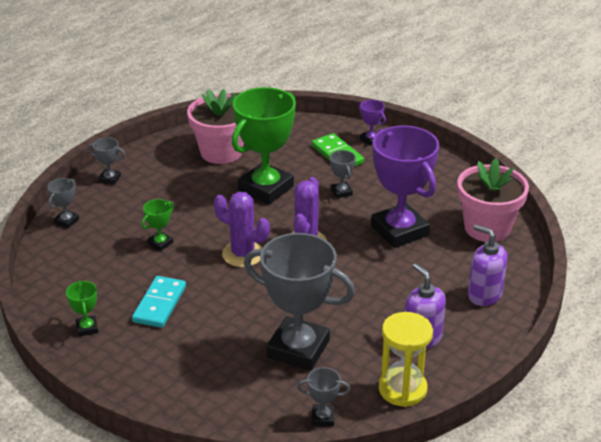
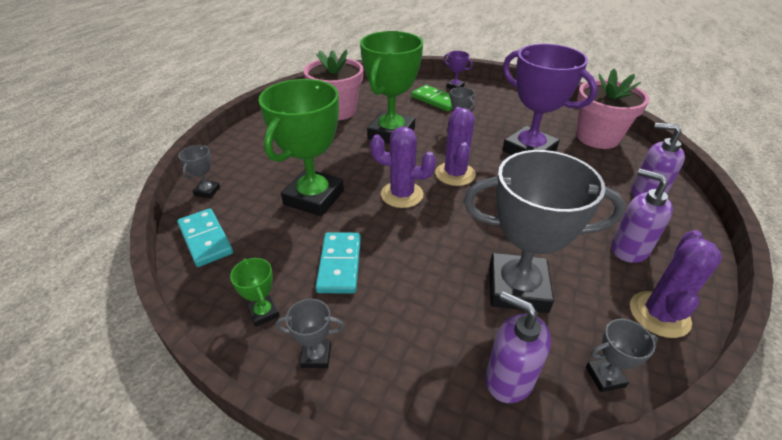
camera: 15 degrees left, 5 degrees up
grey trophy [88,137,125,185] -> grey trophy moved to [276,299,345,368]
green trophy [142,199,174,251] -> green trophy [258,79,344,216], size x2.35
yellow hourglass [379,312,433,407] -> purple cactus [630,230,722,338]
none -> turquoise domino [177,208,233,267]
none -> purple soap dispenser [485,291,551,403]

